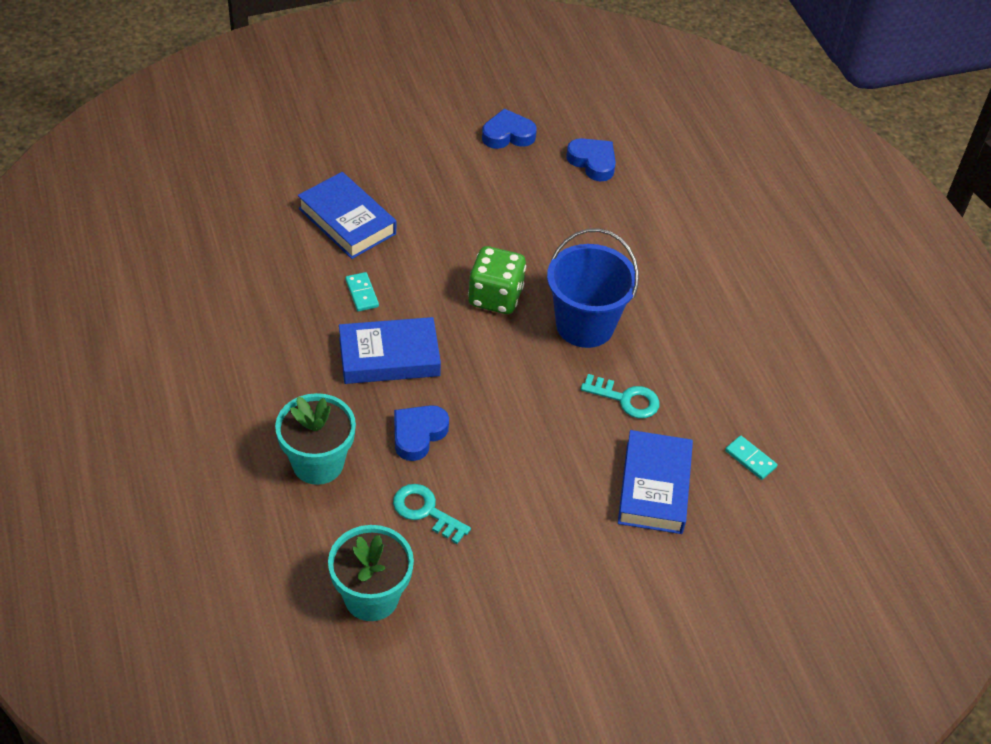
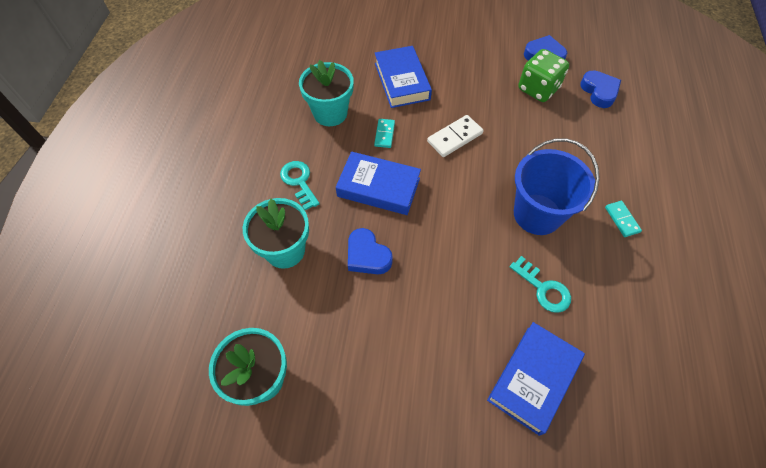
camera: 30 degrees right, 10 degrees up
turquoise key [393,484,471,544] -> turquoise key moved to [280,161,320,210]
blue heart [394,405,449,461] -> blue heart turned 105 degrees counterclockwise [348,228,393,274]
green dice [468,246,526,314] -> green dice moved to [518,49,569,102]
turquoise domino [725,436,778,480] -> turquoise domino moved to [605,201,642,237]
none -> turquoise flower pot [299,60,354,126]
none -> white domino [427,115,483,157]

